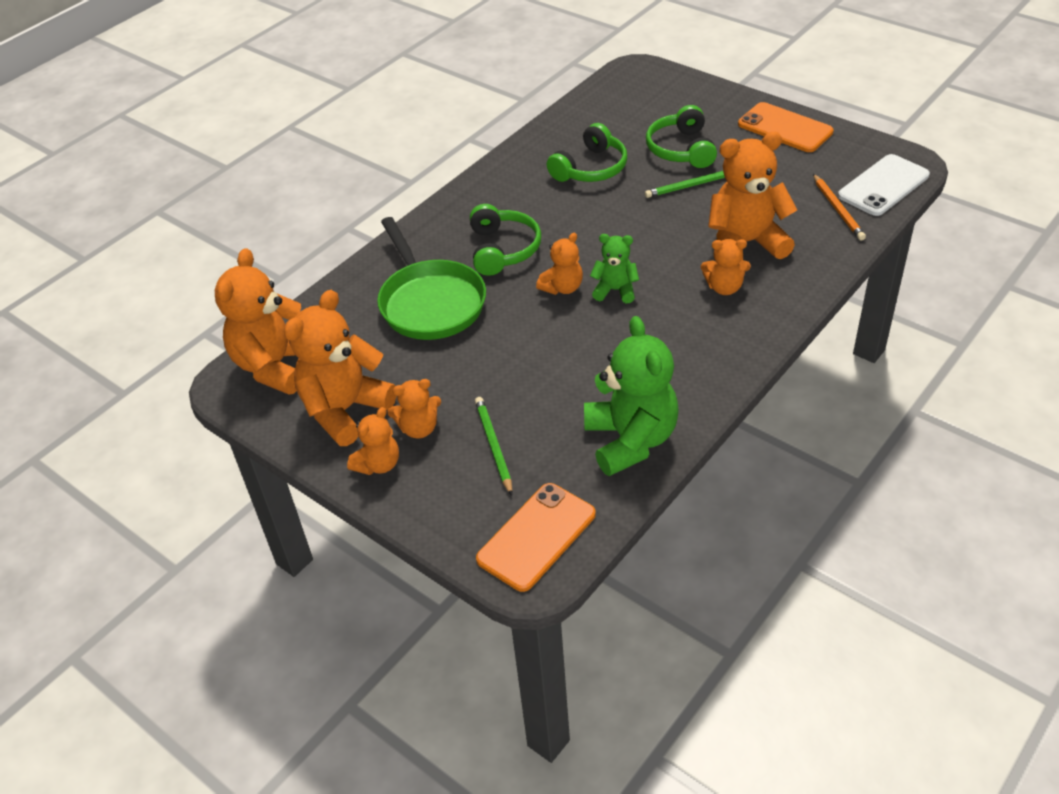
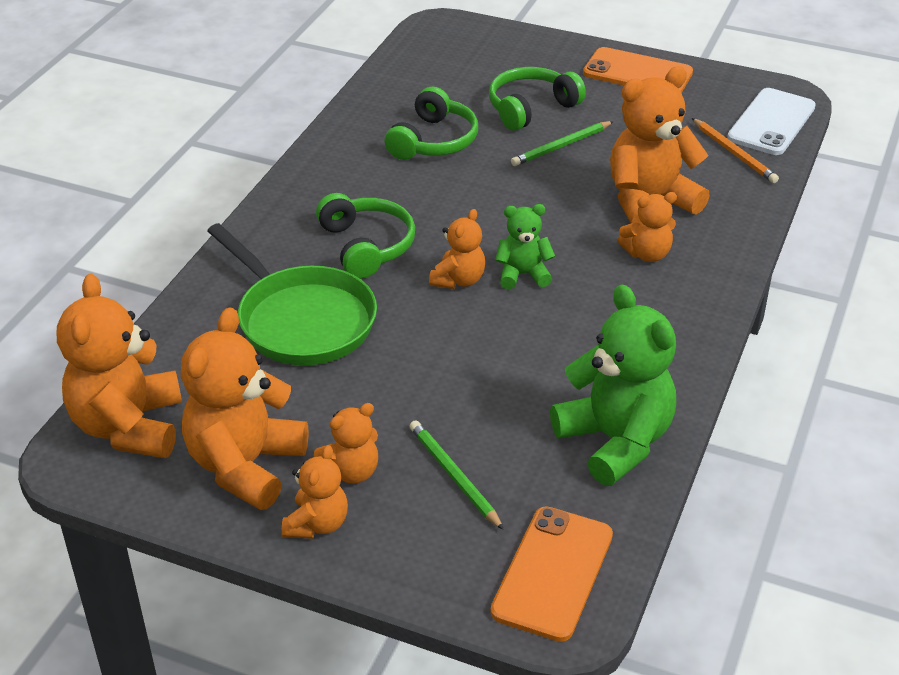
camera: 20 degrees left, 5 degrees down
green headphones [646,105,717,168] -> green headphones turned 75 degrees clockwise [489,67,586,131]

